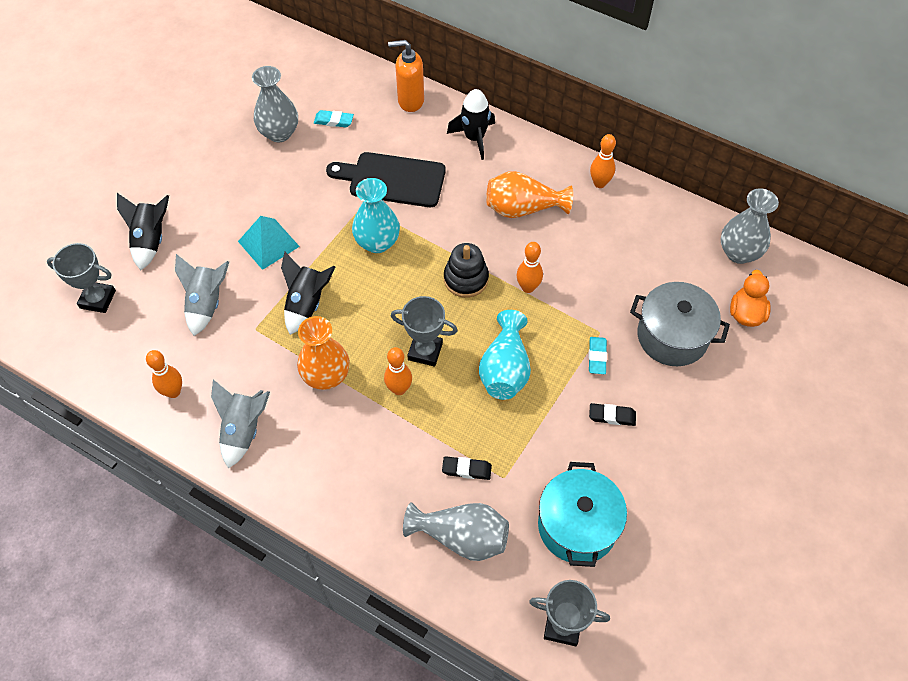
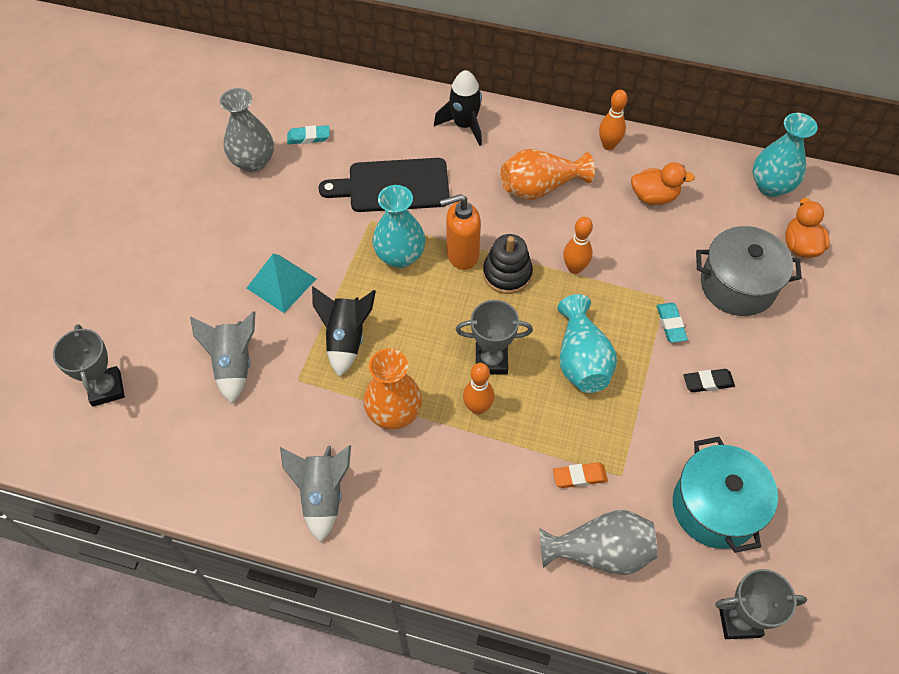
camera: 15 degrees left, 0 degrees up
grey trophy [47,243,116,313] -> grey trophy turned 75 degrees clockwise [53,324,125,407]
black rocket [117,193,169,270] -> none
orange bowling pin [146,350,182,398] -> none
orange soap dispenser [388,40,424,112] -> orange soap dispenser moved to [440,194,481,270]
black eraser [442,456,492,480] -> orange eraser [553,462,608,488]
grey vase [721,188,779,264] -> turquoise vase [753,113,818,197]
none -> orange duck [631,162,695,205]

